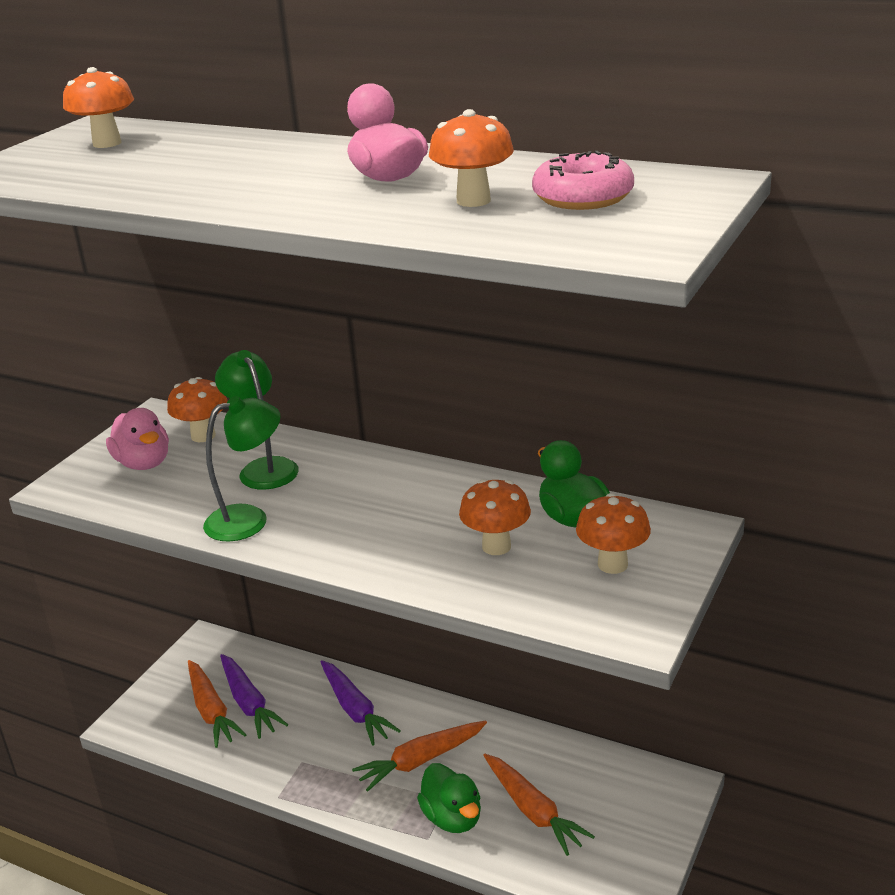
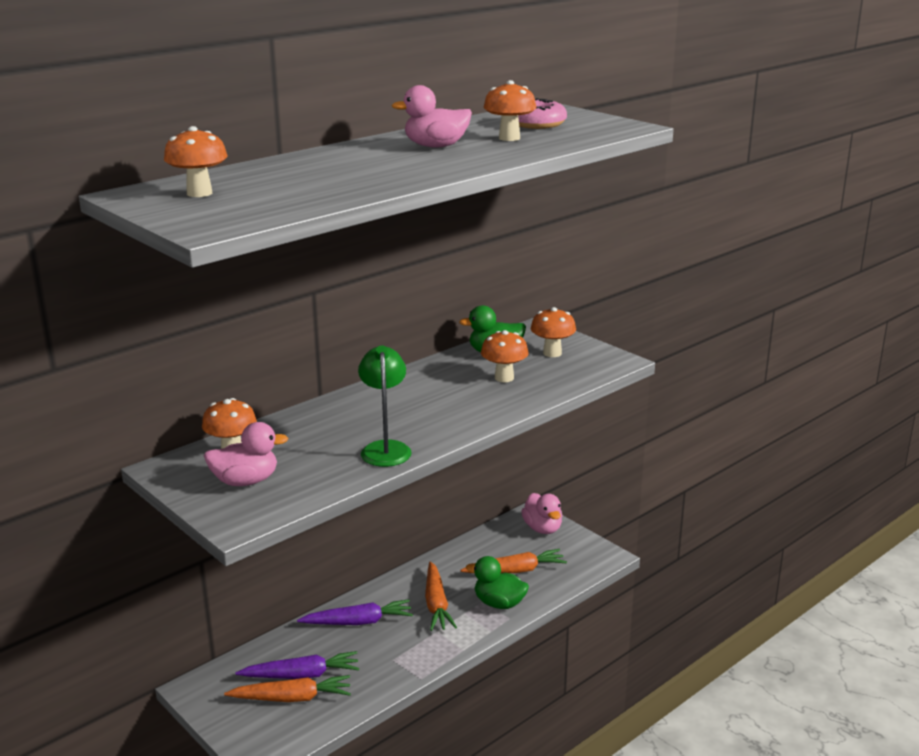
camera: 70 degrees left, 5 degrees down
green lamp [215,350,299,490] -> none
green duck [417,763,481,833] -> green duck turned 150 degrees counterclockwise [466,556,529,609]
none -> pink duck [521,493,562,534]

